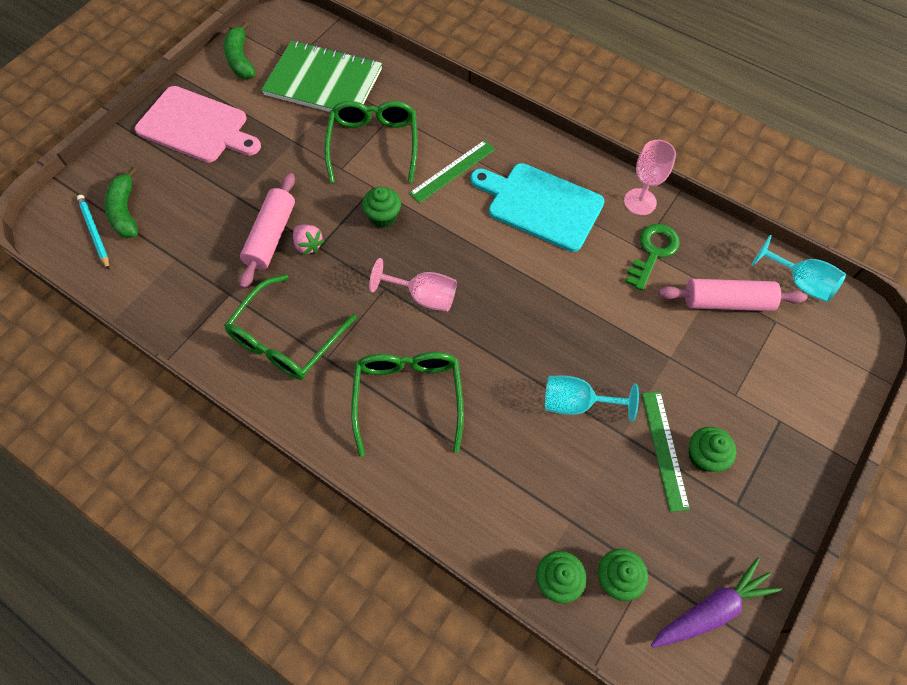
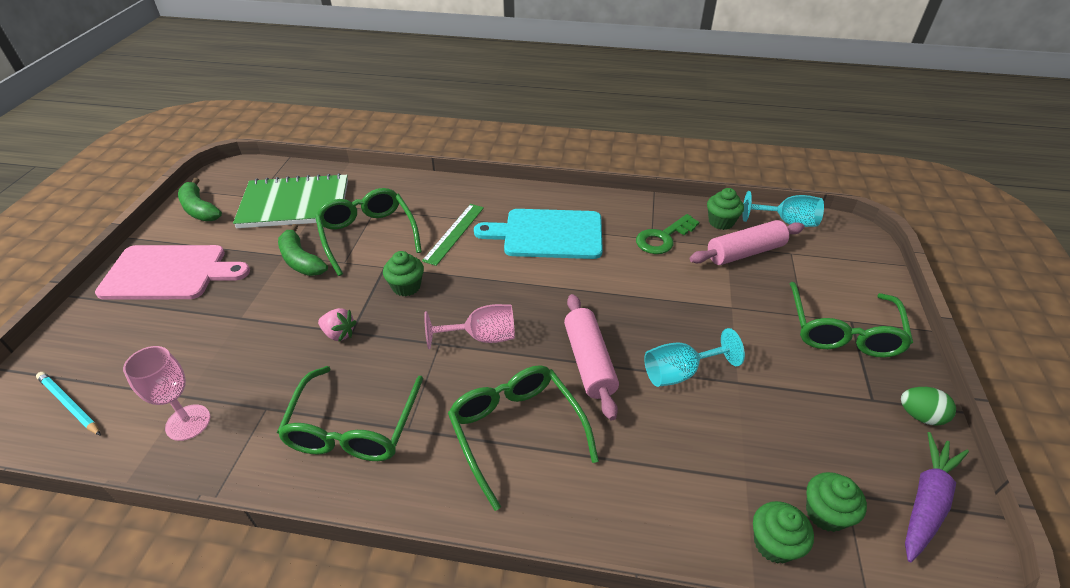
camera: 25 degrees left, 20 degrees down
green banana [104,167,138,238] -> green banana moved to [278,224,328,276]
pink rolling pin [239,173,295,289] -> pink rolling pin moved to [564,294,619,420]
pink goblet [624,140,676,215] -> pink goblet moved to [123,346,211,441]
green key [625,224,680,291] -> green key turned 135 degrees counterclockwise [636,214,699,254]
green ruler [642,391,690,512] -> none
green cupcake [689,427,737,472] -> green cupcake moved to [707,188,744,230]
none -> green glasses [790,282,913,358]
none -> green egg [901,387,956,426]

